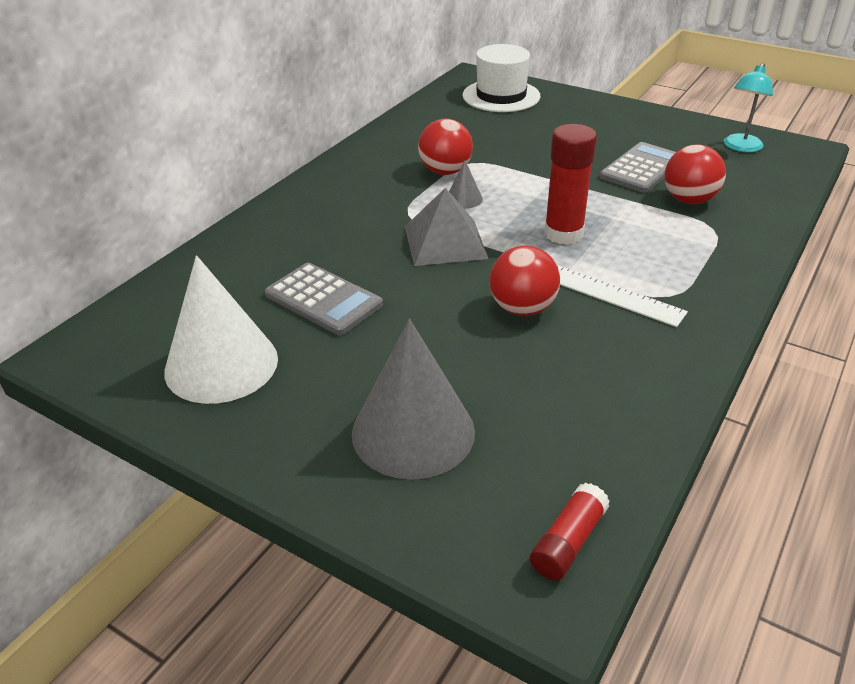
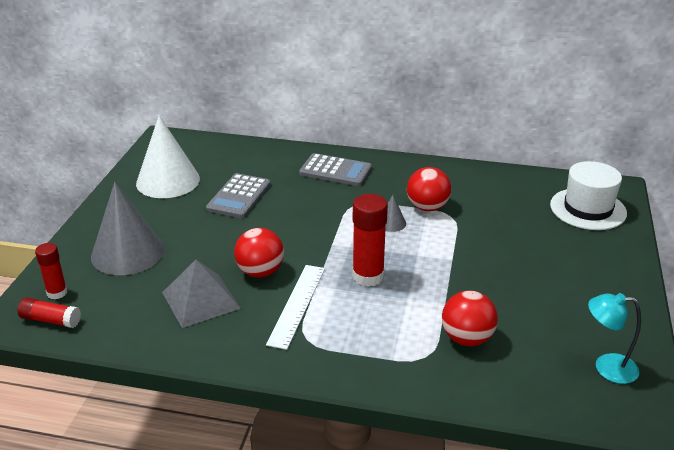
camera: 70 degrees right, 5 degrees down
grey pyramid [405,188,488,266] -> grey pyramid moved to [162,260,241,328]
grey calculator [600,142,676,193] -> grey calculator moved to [299,153,372,186]
none -> red glue stick [35,243,67,299]

